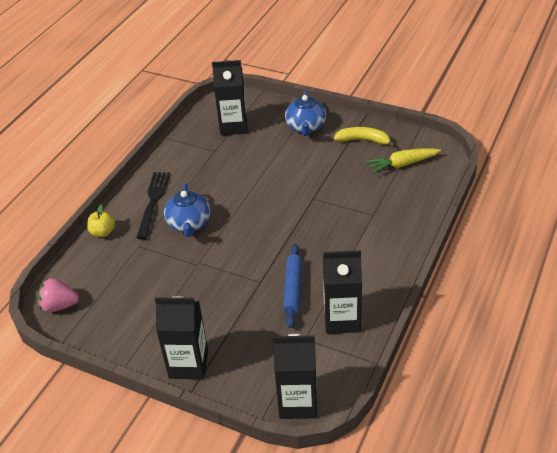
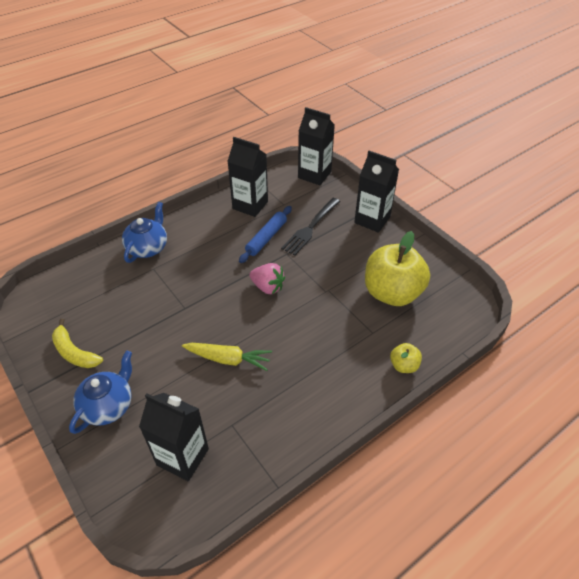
camera: 155 degrees left, 5 degrees up
pink strawberry [38,278,79,312] -> pink strawberry moved to [249,263,285,294]
black fork [136,172,170,239] -> black fork moved to [281,198,340,255]
blue teapot [164,183,211,237] -> blue teapot moved to [122,202,167,263]
yellow carrot [365,148,441,174] -> yellow carrot moved to [182,343,272,371]
none -> yellow apple [365,231,430,306]

